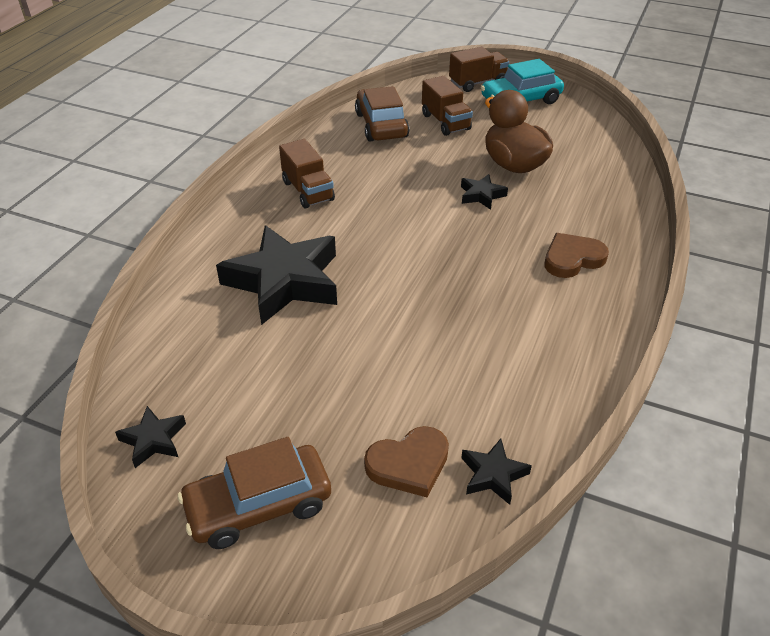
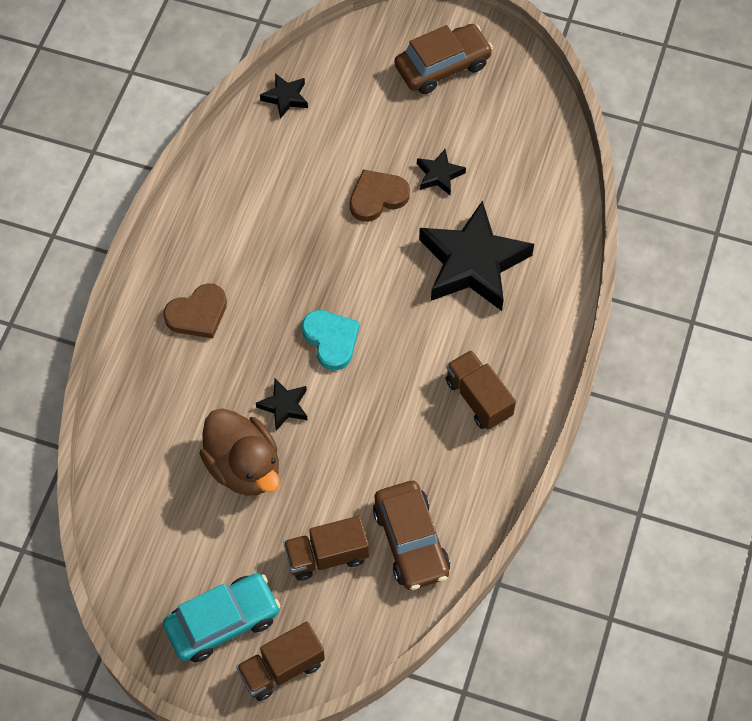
camera: 175 degrees right, 20 degrees up
black star [115,406,186,468] -> black star moved to [417,149,466,195]
brown heart [364,426,449,498] -> brown heart moved to [350,169,410,222]
brown truck [422,76,473,136] -> brown truck turned 75 degrees counterclockwise [283,516,369,581]
none -> turquoise heart [302,310,359,371]

